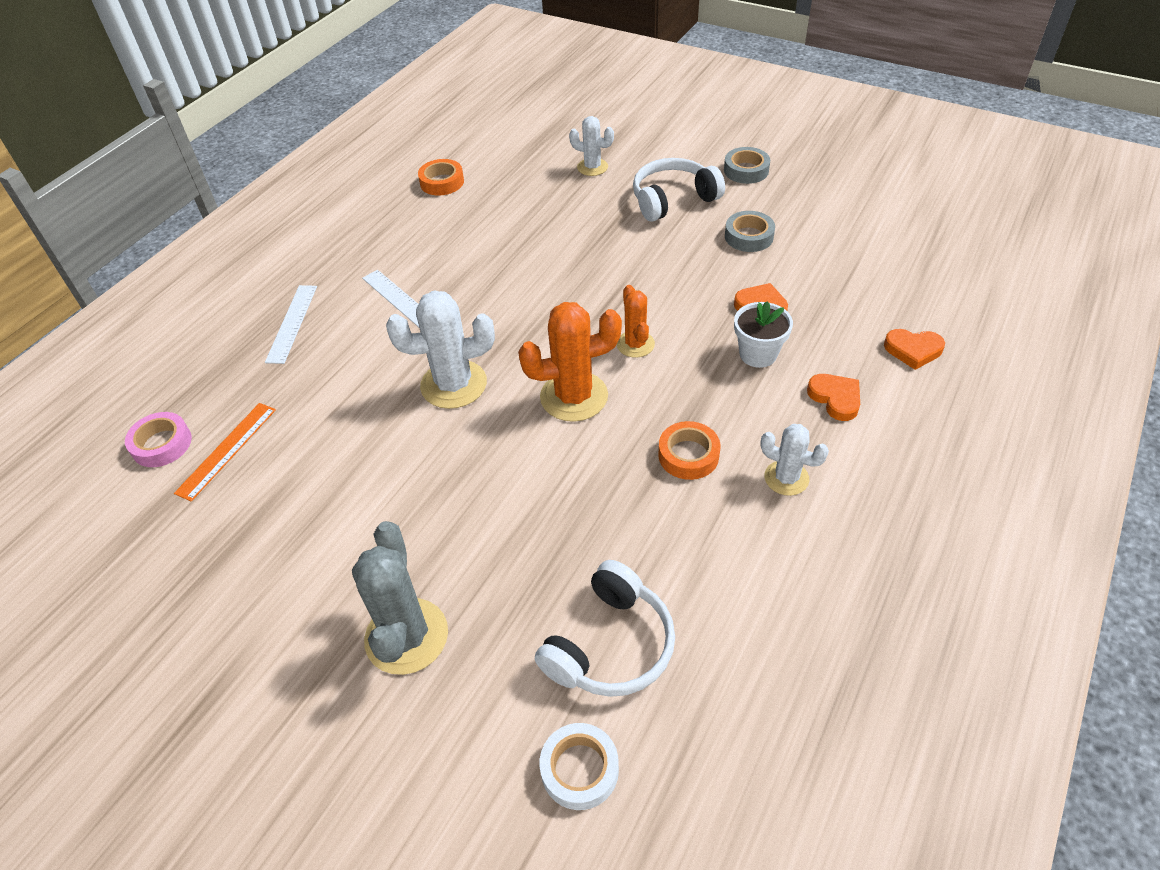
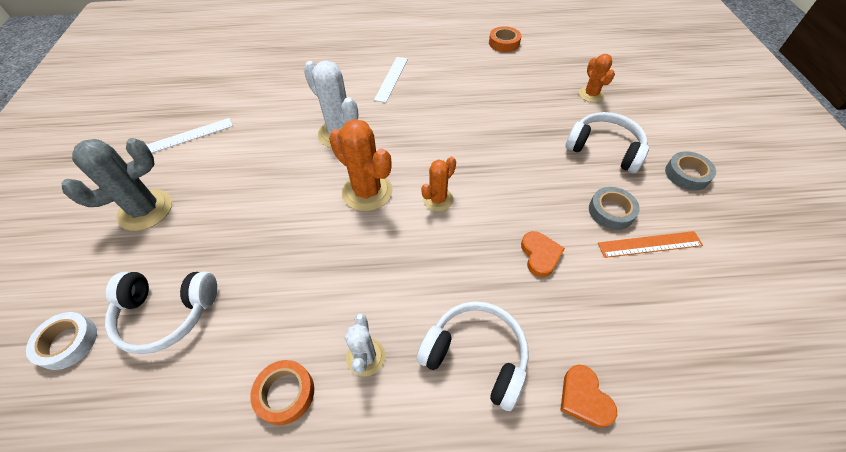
camera: 55 degrees right, 5 degrees up
pink tape [125,412,192,467] -> none
orange ruler [174,403,276,502] -> orange ruler moved to [598,231,703,258]
white ruler [265,285,317,364] -> white ruler moved to [147,118,233,153]
white cactus [569,116,614,176] -> orange cactus [579,54,615,102]
orange tape [658,421,720,480] -> orange tape moved to [250,360,314,425]
white flower pot [734,301,793,368] -> none
orange heart [807,374,860,421] -> white headphones [416,301,529,411]

